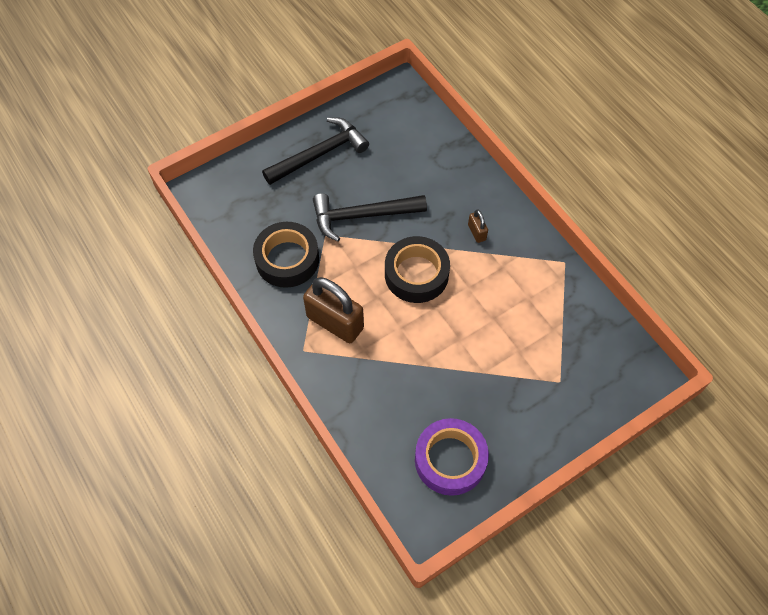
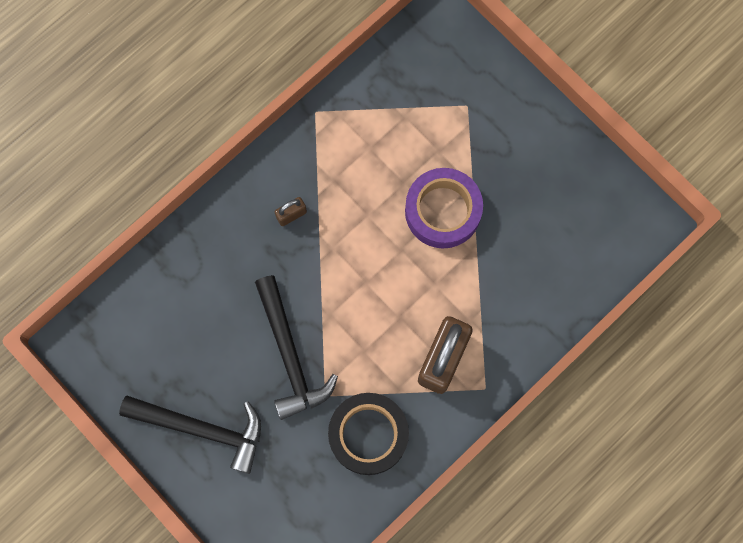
camera: 100 degrees left, 15 degrees up
black hammer [262,117,369,185] -> black hammer turned 150 degrees clockwise [119,396,261,474]
black tape [385,236,450,303] -> none
purple tape [415,418,489,496] -> purple tape moved to [405,168,483,248]

